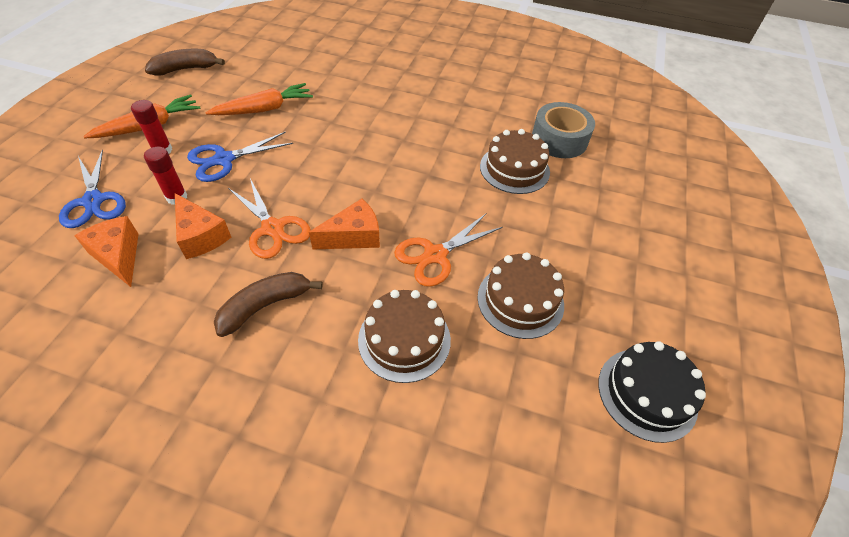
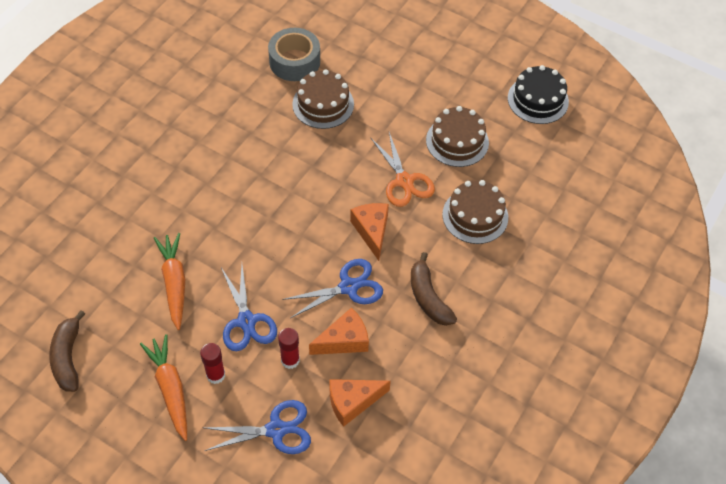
camera: 75 degrees left, 5 degrees up
orange scissors [228,179,311,259] -> blue scissors [282,259,383,318]

